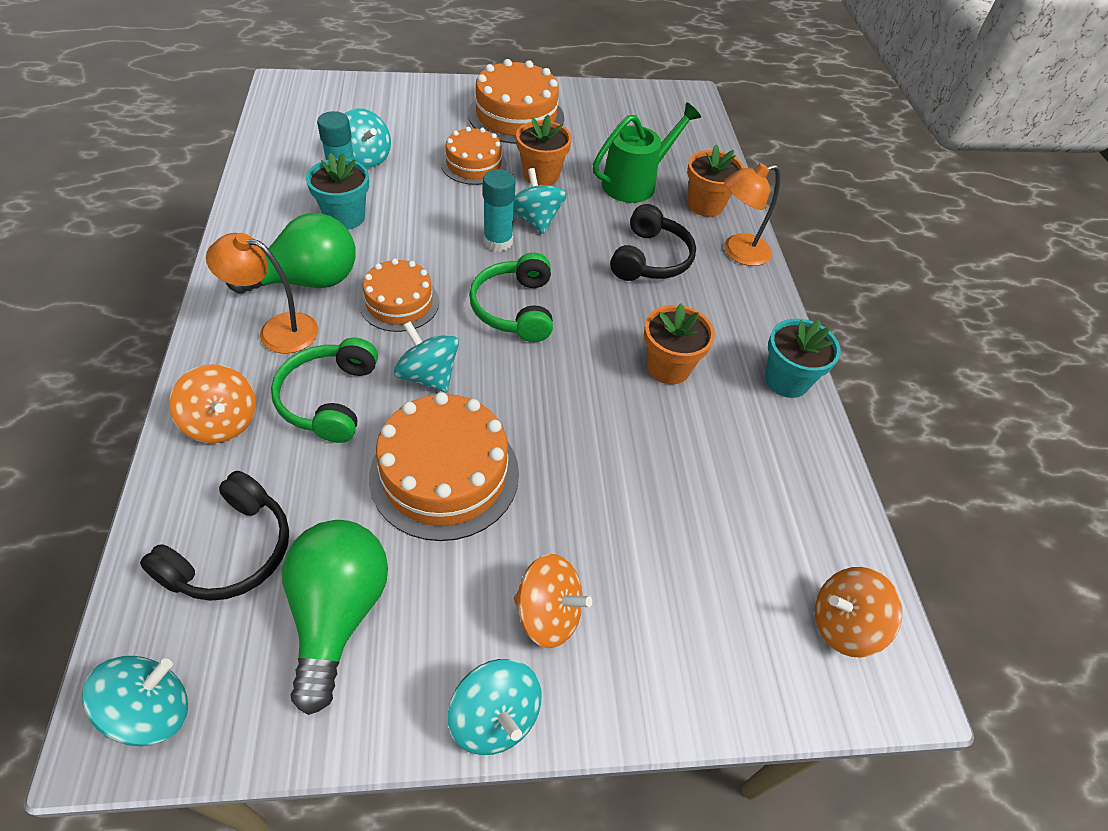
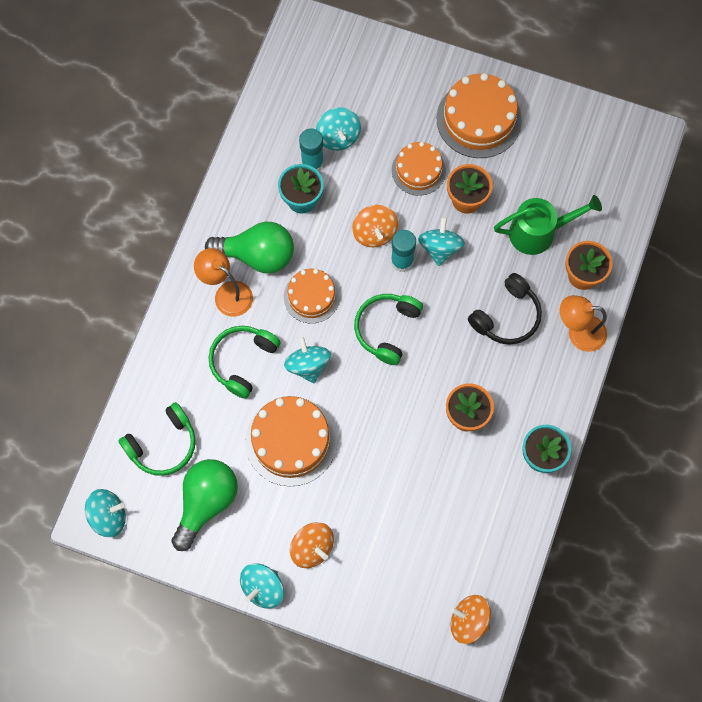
camera: 30 degrees right, 20 degrees up
black headphones [140,471,289,601] -> green headphones [118,402,196,476]
orange spinning top [169,364,256,443] -> orange spinning top moved to [352,205,398,247]
turquoise spinning top [448,659,542,755] -> turquoise spinning top turned 45 degrees clockwise [240,563,284,608]

